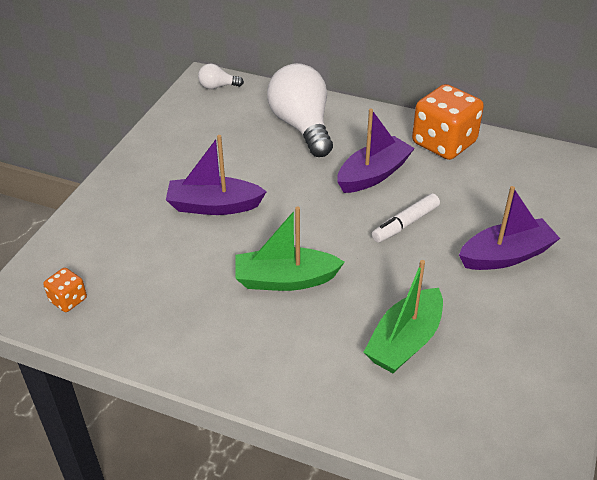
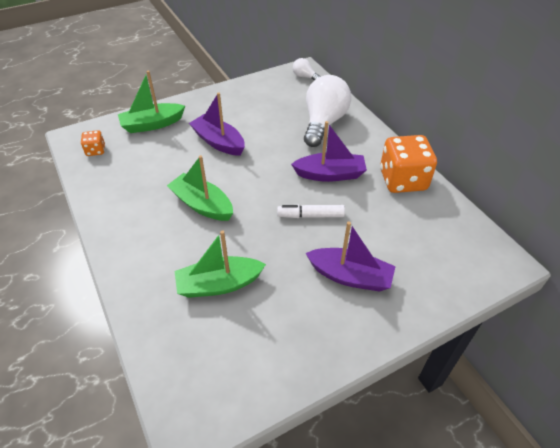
camera: 40 degrees right, 5 degrees up
none -> green boat [118,70,185,133]

